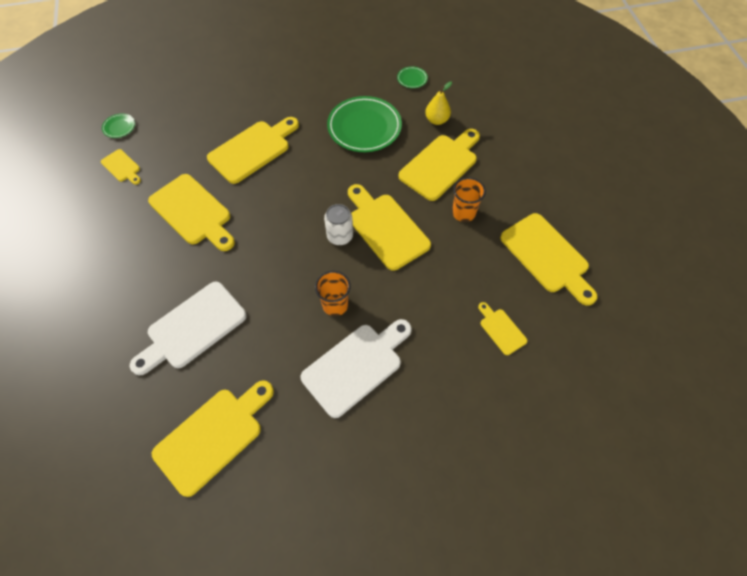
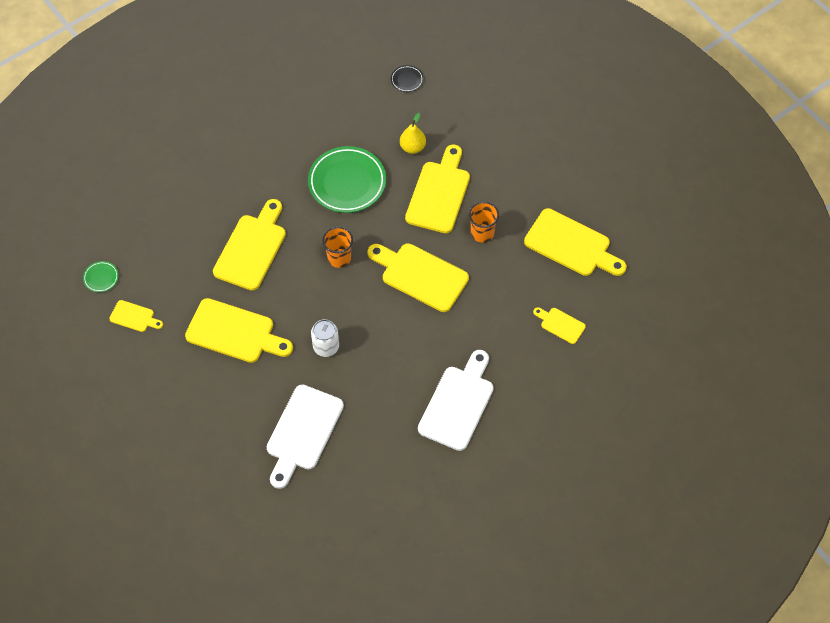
camera: 25 degrees left, 0 degrees up
yellow cutting board [152,380,274,497] -> none
orange cup [315,271,351,316] -> orange cup moved to [322,227,353,268]
white can [324,204,353,245] -> white can moved to [311,319,339,357]
green plate [397,66,428,88] -> none
none -> black plate [391,65,424,92]

